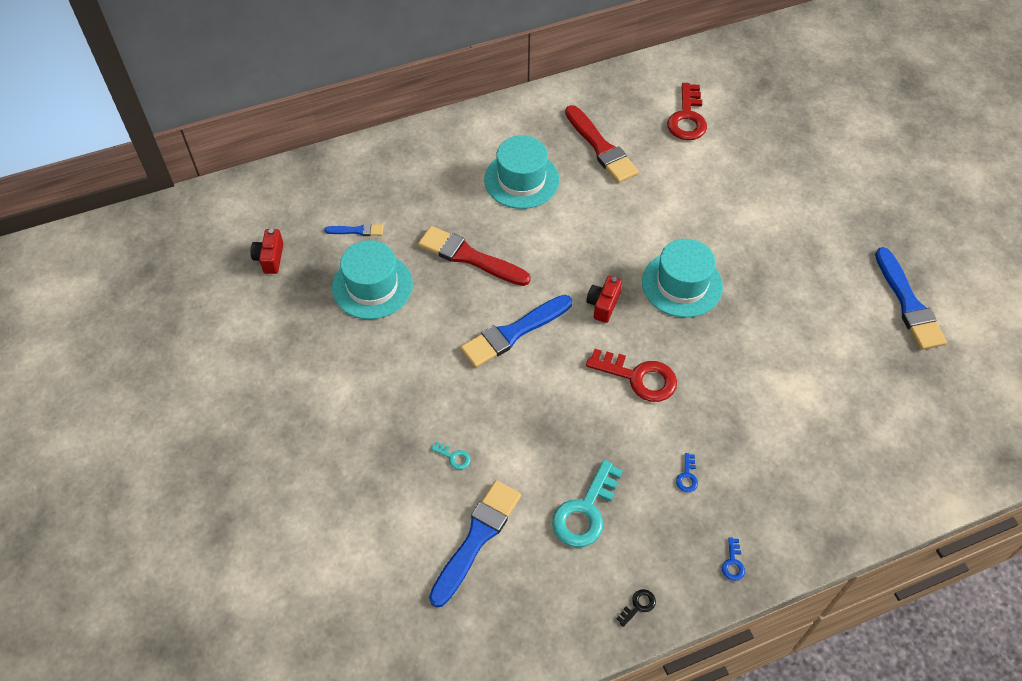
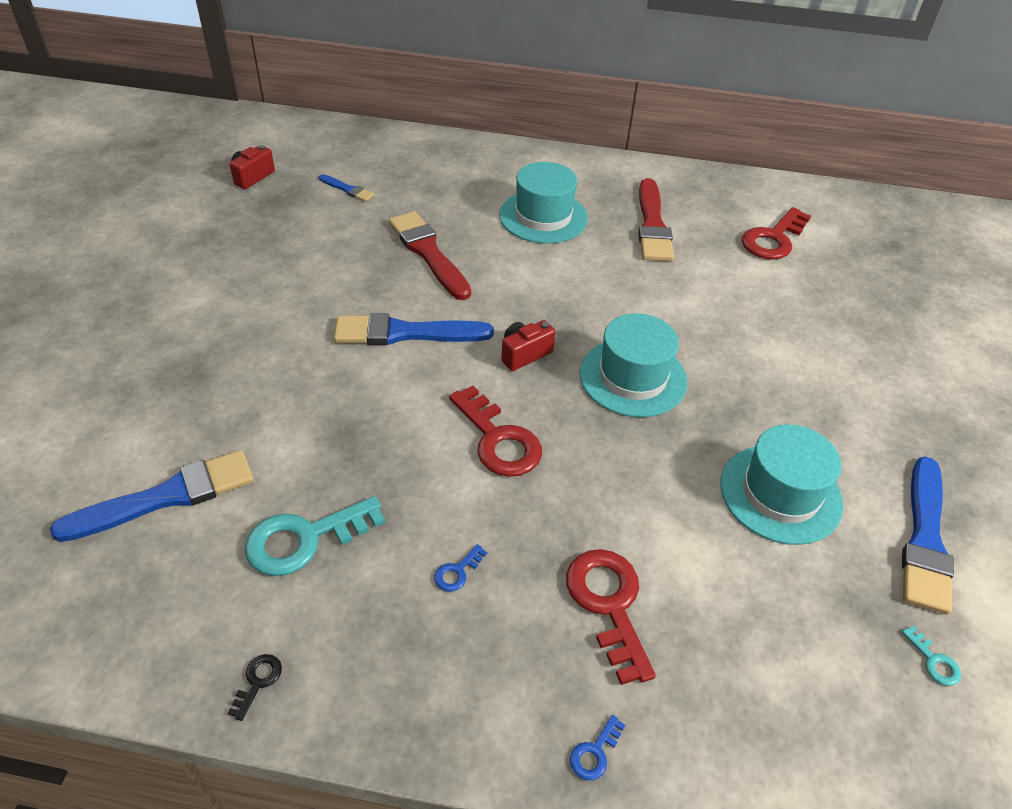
camera: 30 degrees right, 10 degrees down
turquoise hat [332,240,413,319] -> turquoise hat moved to [720,424,843,545]
turquoise key [431,441,470,470] -> turquoise key moved to [902,625,961,686]
black key [616,589,656,627] -> black key turned 60 degrees counterclockwise [228,654,282,721]
blue key [722,537,745,581] -> blue key moved to [570,715,625,780]
none -> red key [566,549,656,685]

